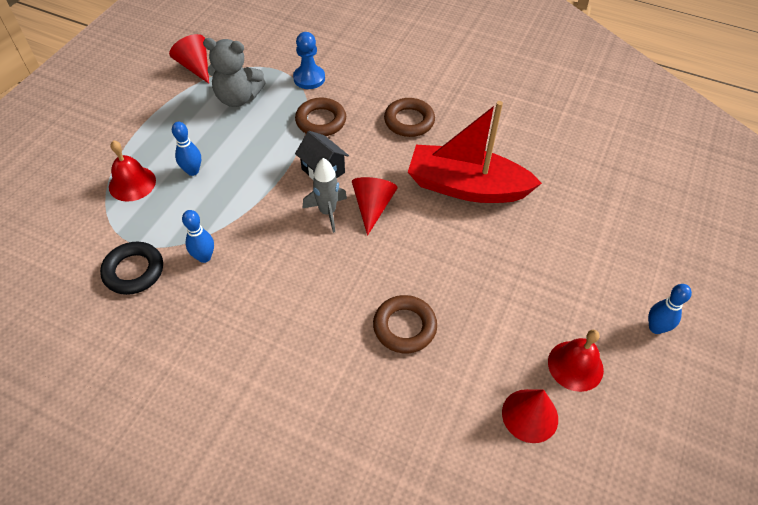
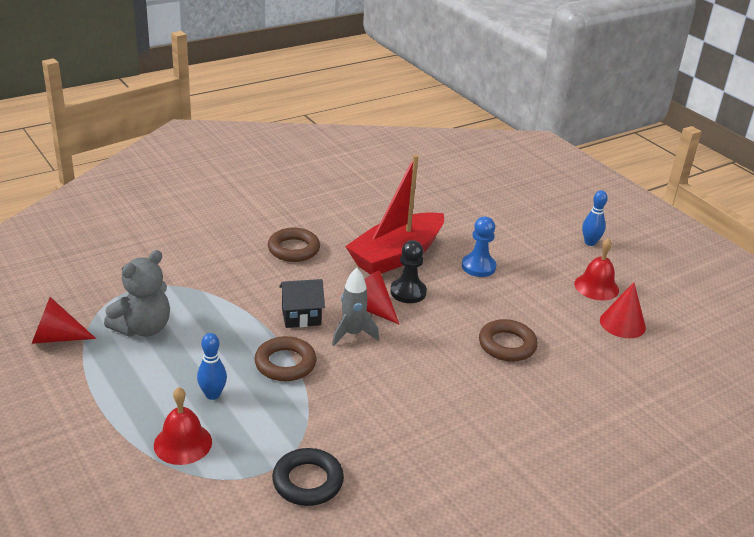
camera: 60 degrees left, 20 degrees down
blue bowling pin [182,210,214,263] -> none
blue pawn [293,32,325,89] -> blue pawn moved to [462,217,496,277]
brown ring [295,98,346,136] -> brown ring moved to [254,336,317,381]
none -> black pawn [390,240,427,303]

